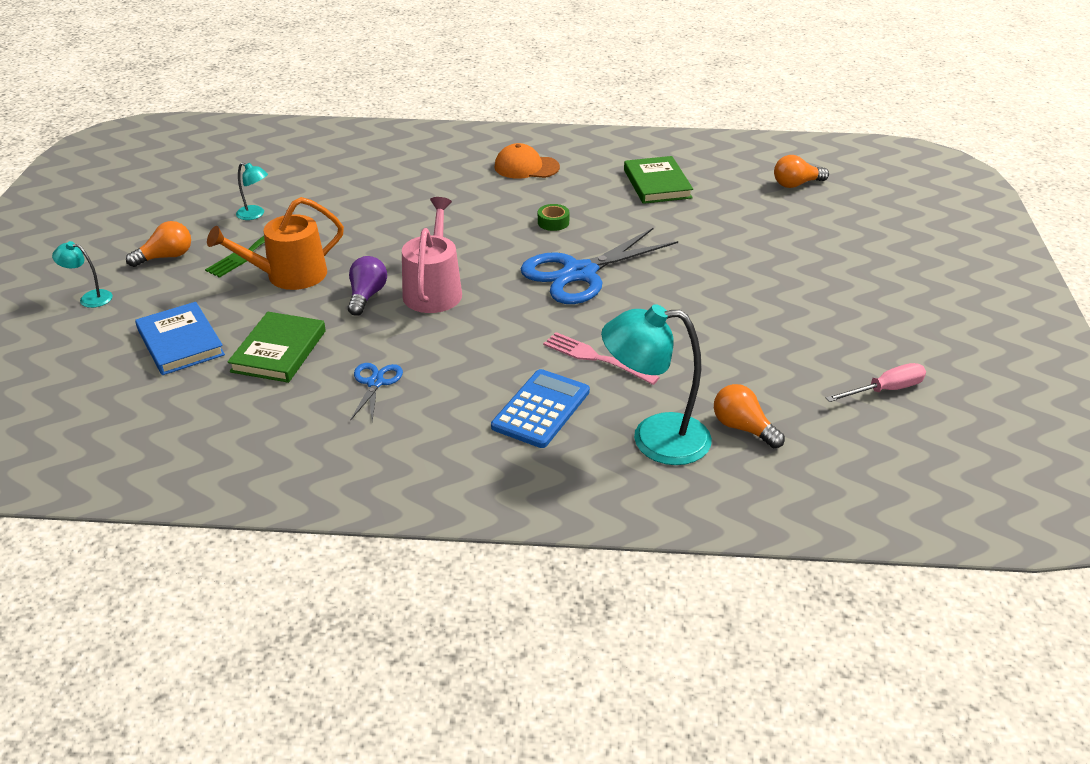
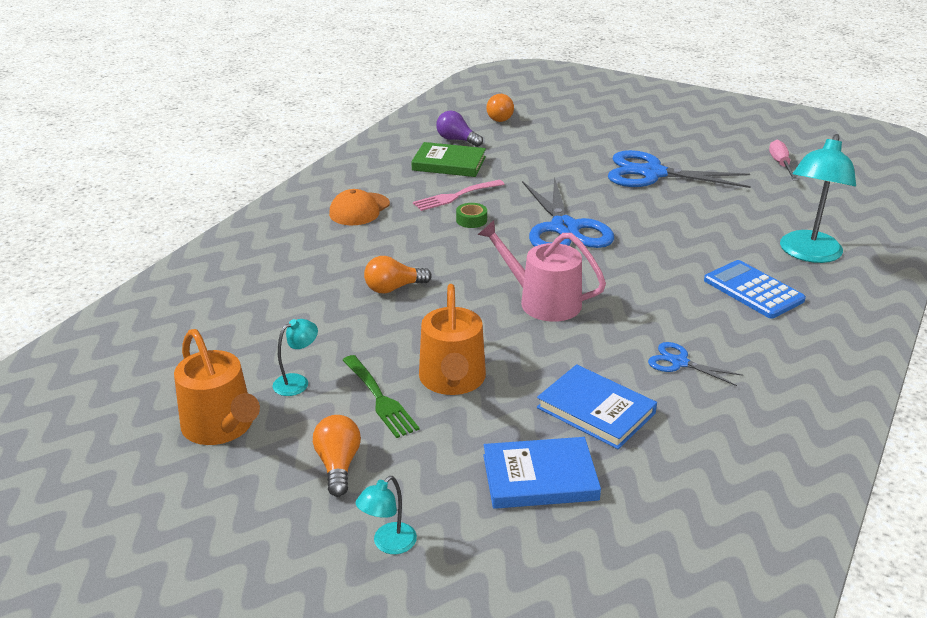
camera: 65 degrees left, 5 degrees down
green book [227,312,326,383] -> blue book [537,364,657,449]
purple light bulb [348,256,387,316] -> purple light bulb moved to [436,111,483,147]
pink fork [543,332,660,385] -> pink fork moved to [413,180,505,211]
orange light bulb [714,384,785,448] -> orange light bulb moved to [364,256,432,293]
none -> orange watering can [174,329,260,445]
none -> blue scissors [608,150,751,188]

